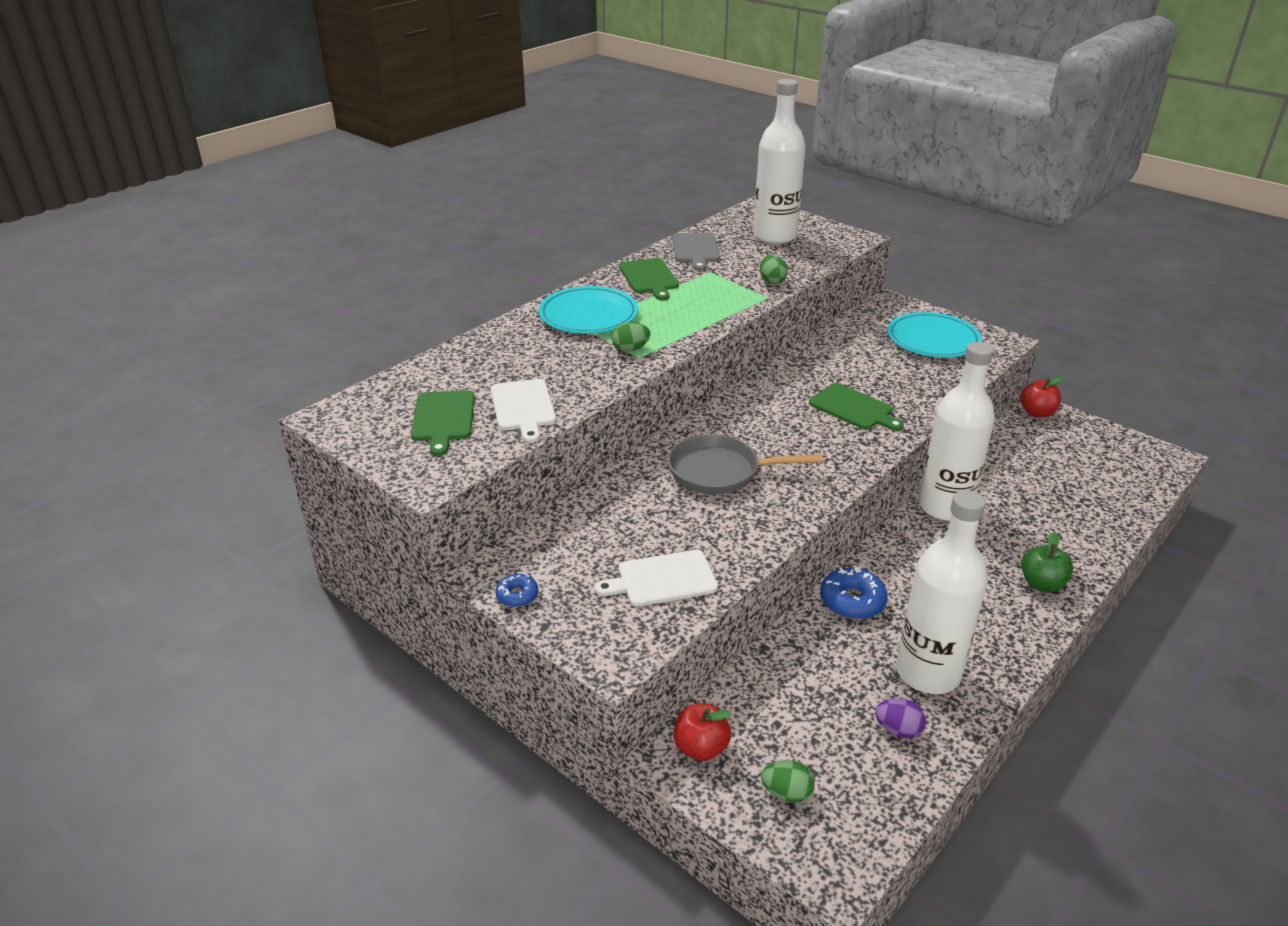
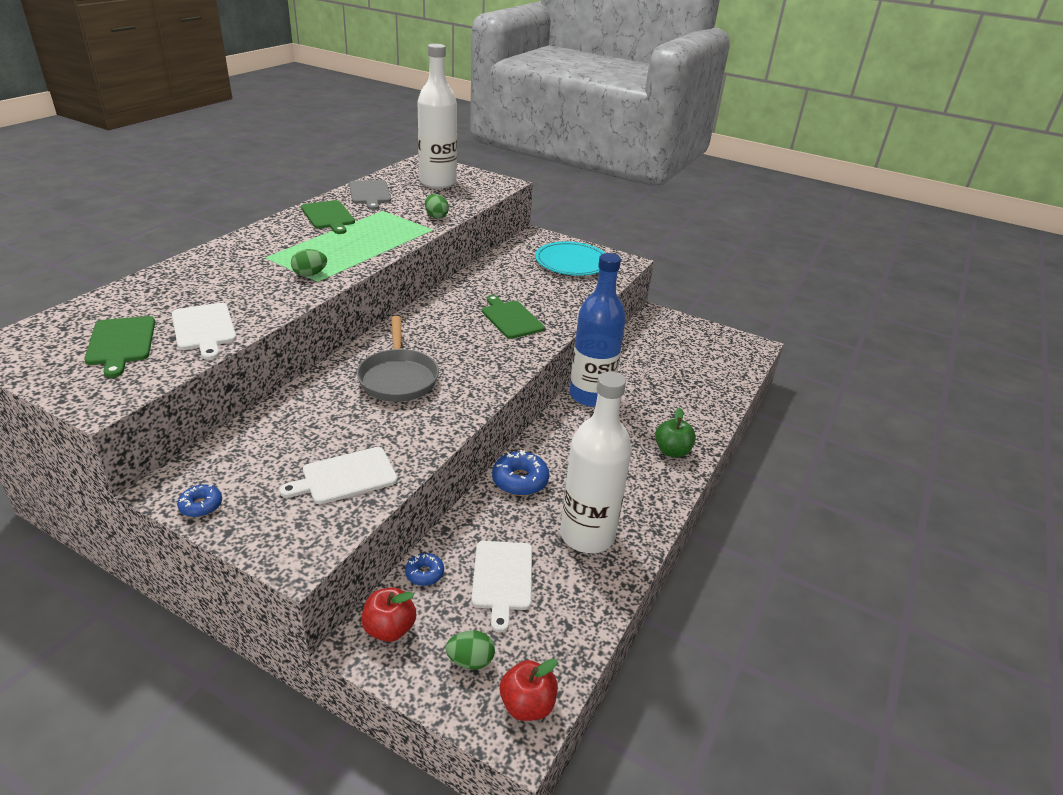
camera: 15 degrees left, 0 degrees up
turquoise plate [538,286,638,334] -> none
grey pan [668,434,823,494] -> grey pan turned 90 degrees counterclockwise [357,316,439,402]
green cutting board [809,383,904,431] -> green cutting board turned 150 degrees counterclockwise [482,295,545,339]
purple egg [875,698,926,738] -> none
white bottle [919,342,995,521] -> blue bottle [570,253,626,407]
red apple [1020,376,1064,418] -> red apple moved to [500,658,558,721]
none -> blue donut [405,553,444,586]
none -> white cutting board [471,541,532,633]

